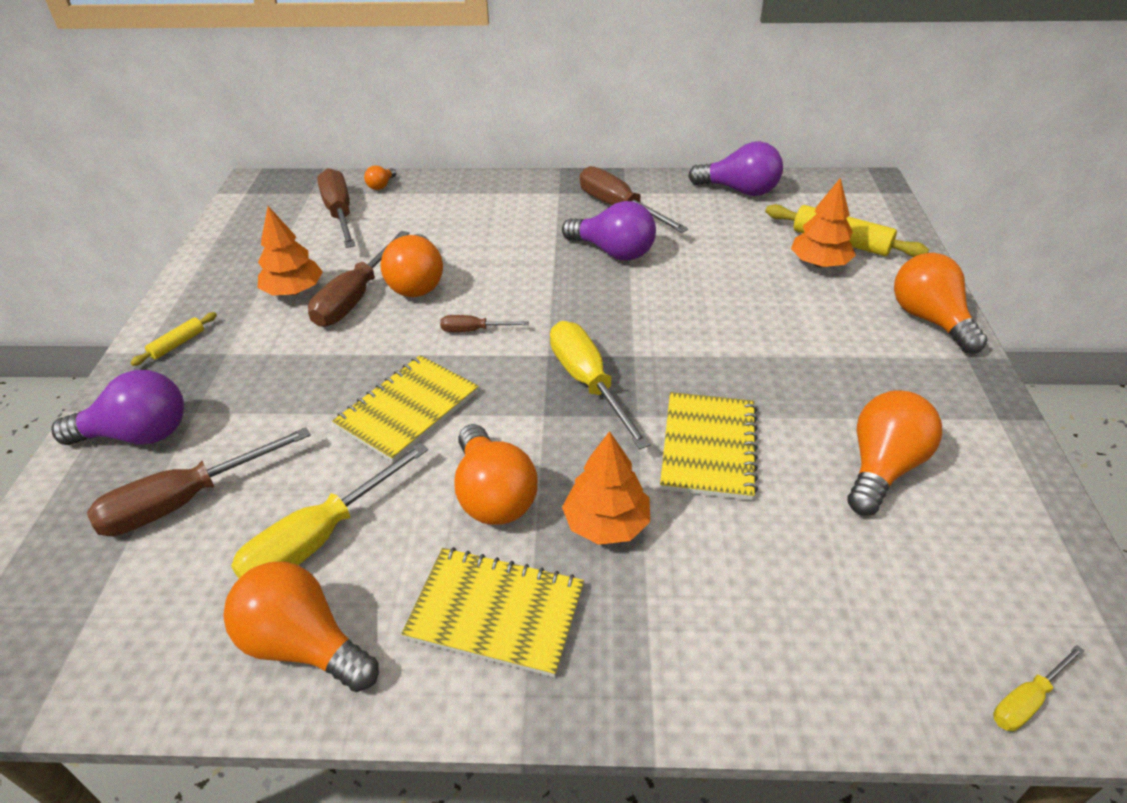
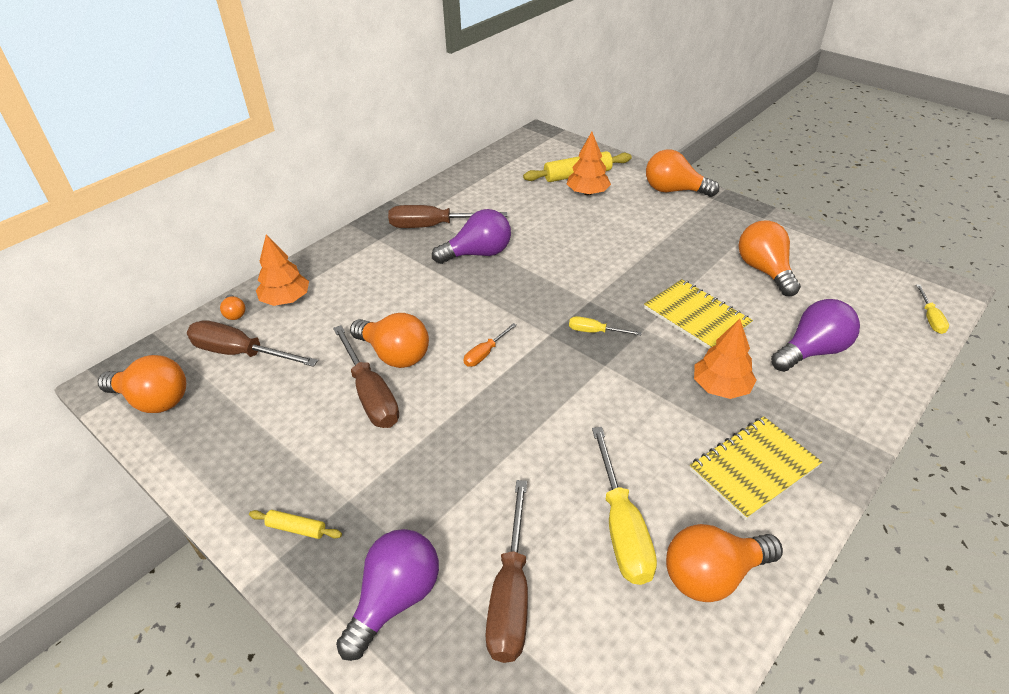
camera: 50 degrees left, 0 degrees up
yellow rolling pin [130,312,217,366] -> yellow rolling pin turned 60 degrees counterclockwise [249,510,342,539]
orange tree [258,206,323,296] -> orange tree moved to [256,235,309,306]
yellow notebook [332,355,479,462] -> none
brown screwdriver [440,315,529,332] -> orange screwdriver [464,323,517,367]
orange light bulb [454,424,538,525] -> orange light bulb moved to [98,355,186,413]
yellow screwdriver [550,321,651,449] -> yellow screwdriver [569,316,642,335], size x0.51
purple light bulb [688,141,783,196] -> purple light bulb moved to [771,299,860,372]

